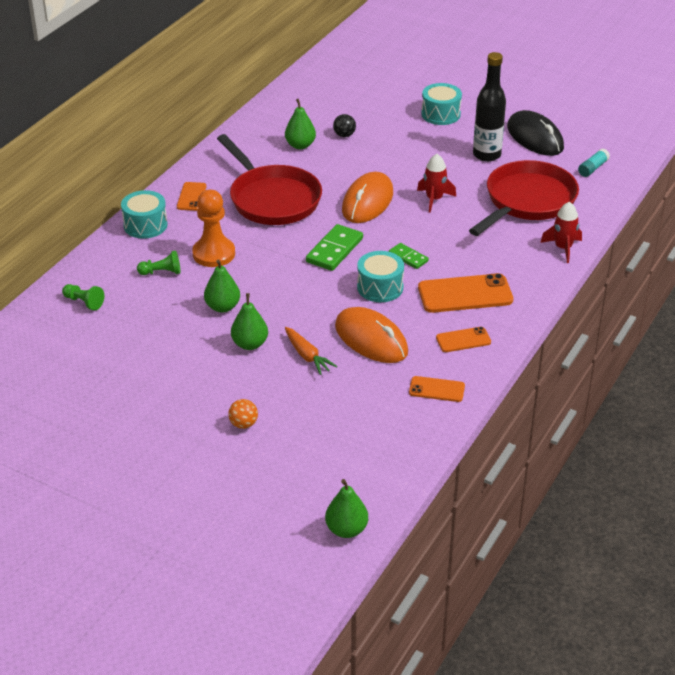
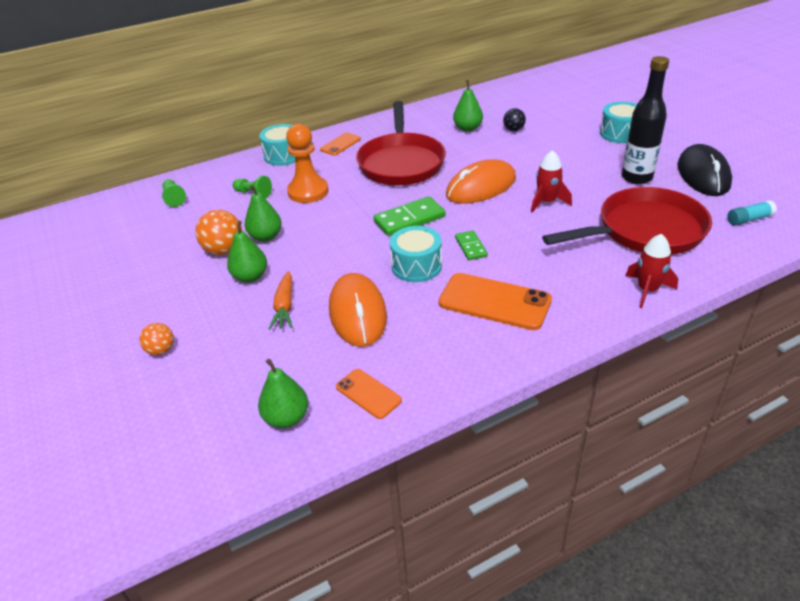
camera: 35 degrees right, 0 degrees up
green pear [325,479,368,538] -> green pear moved to [258,359,308,428]
orange phone [436,327,491,352] -> none
none -> orange ball [196,210,242,255]

